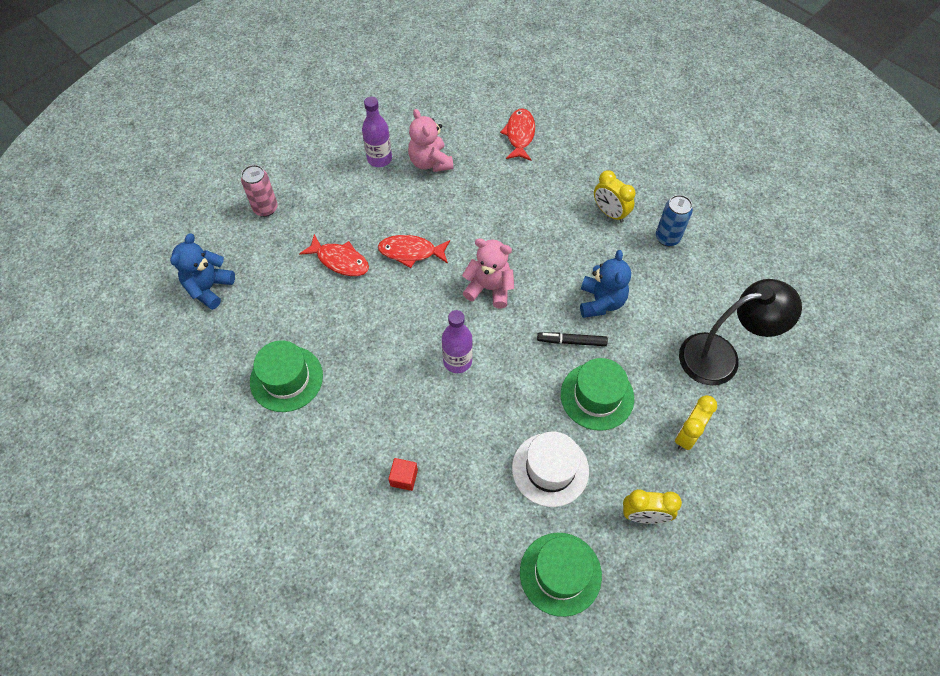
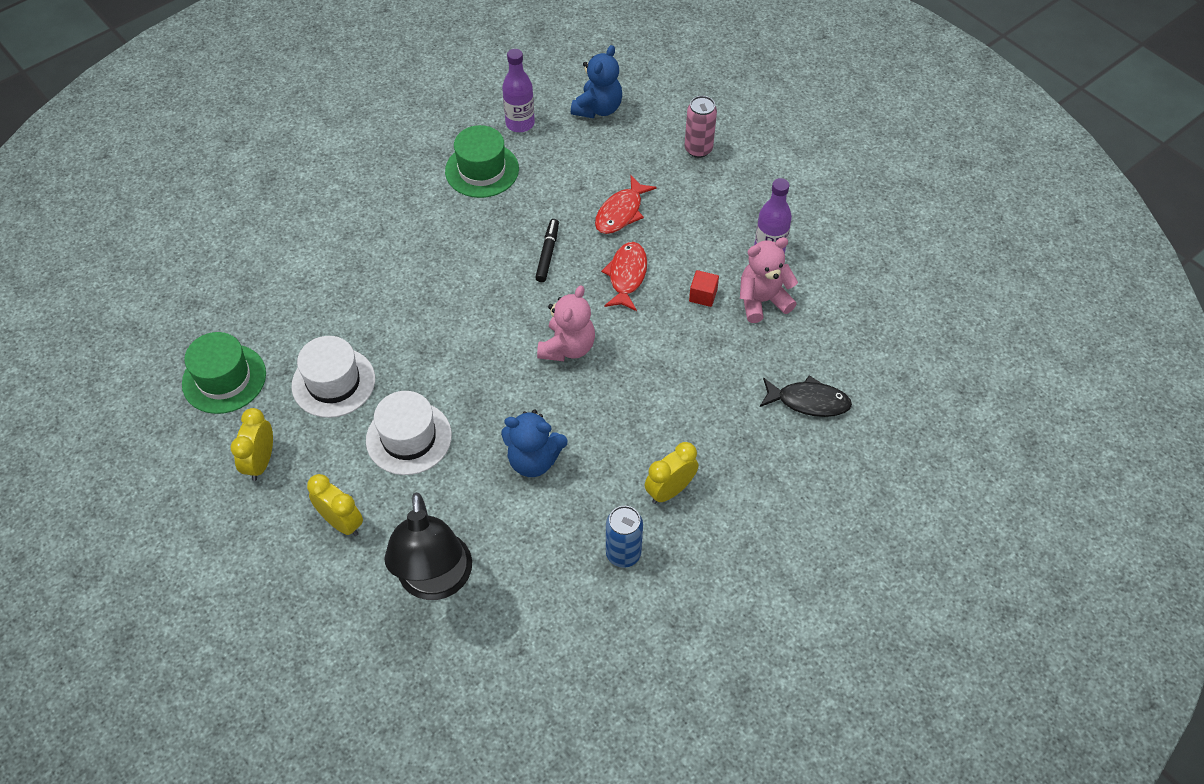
camera: 95 degrees right, 5 degrees down
blue teddy bear [170,233,235,310] -> blue teddy bear turned 90 degrees clockwise [571,45,622,118]
red cube [388,458,418,491] -> red cube moved to [689,270,719,307]
purple bottle [442,310,473,373] -> purple bottle moved to [502,49,535,132]
red fish [500,108,535,161] -> black fish [760,375,852,417]
black marker [537,332,608,346] -> black marker moved to [535,219,559,282]
green hat [561,358,634,431] -> white hat [366,391,452,475]

